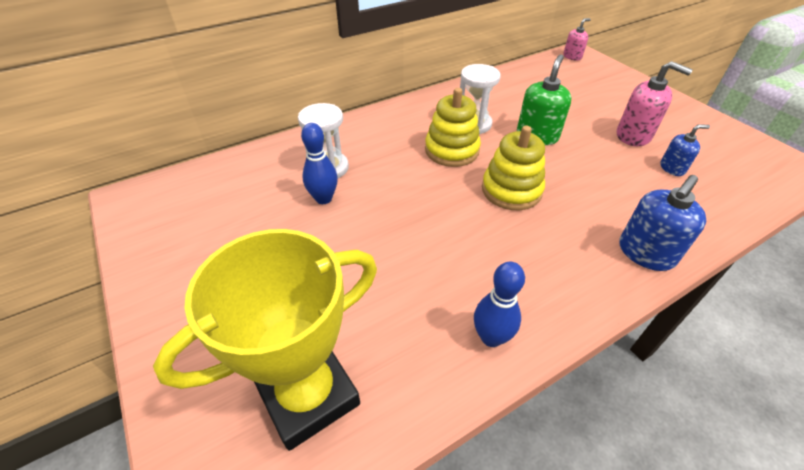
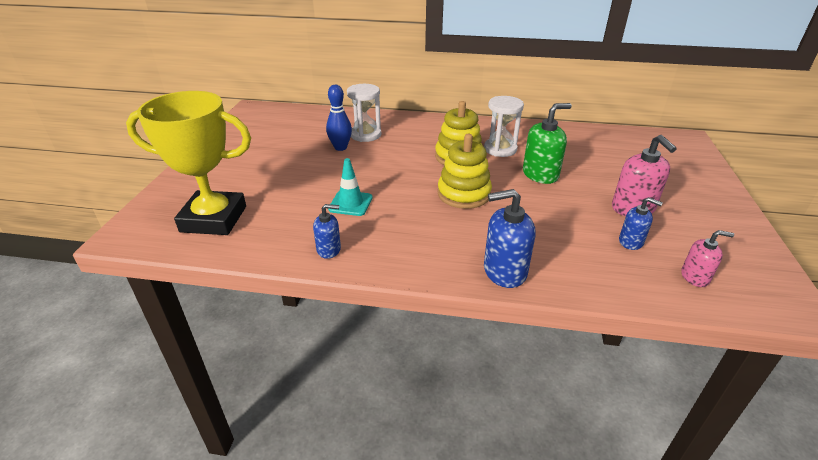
camera: 40 degrees right, 10 degrees down
blue bowling pin [474,262,525,347] -> blue soap dispenser [313,204,341,259]
pink soap dispenser [563,18,591,61] -> pink soap dispenser moved to [681,230,734,287]
none -> turquoise traffic cone [328,158,373,216]

